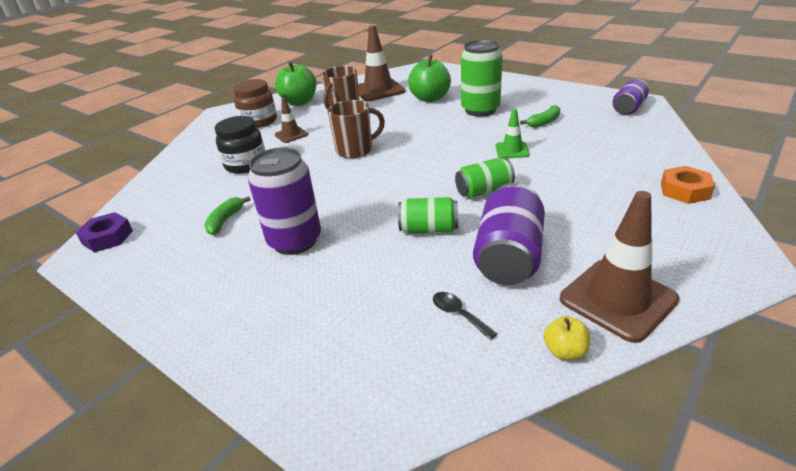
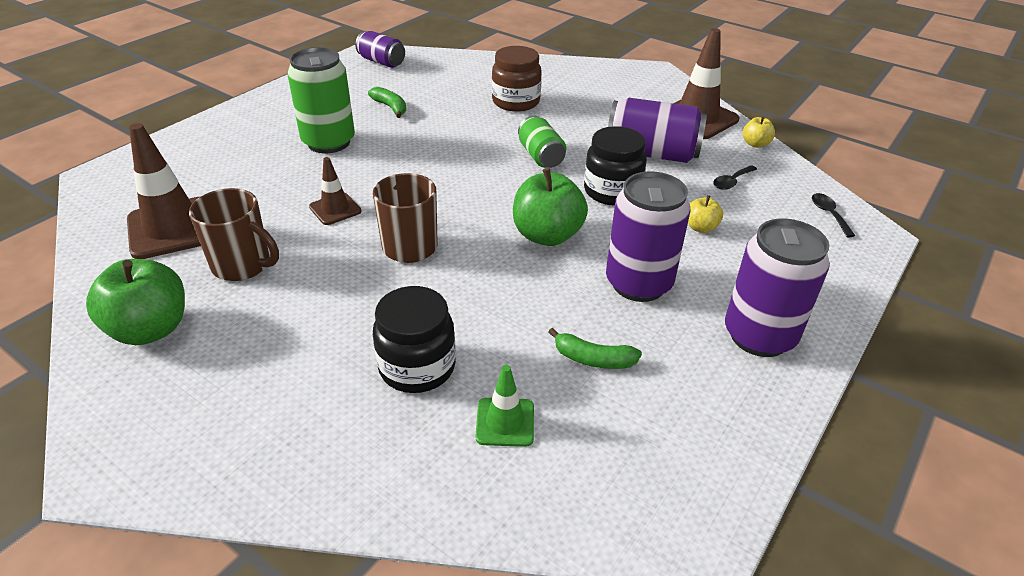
camera: 95 degrees left, 5 degrees up
purple nut [76,212,133,253] -> none
brown jar [233,79,277,128] -> brown jar moved to [492,46,542,112]
brown traffic cone [275,98,308,143] -> brown traffic cone moved to [309,157,362,225]
green can [398,197,458,234] -> black jar [584,126,647,206]
green apple [408,54,451,102] -> green apple moved to [513,168,588,246]
green traffic cone [495,109,530,158] -> green traffic cone moved to [475,365,534,447]
orange nut [661,166,715,204] -> none
none -> yellow apple [688,195,723,233]
none -> purple can [725,219,830,357]
none -> black spoon [812,193,855,237]

